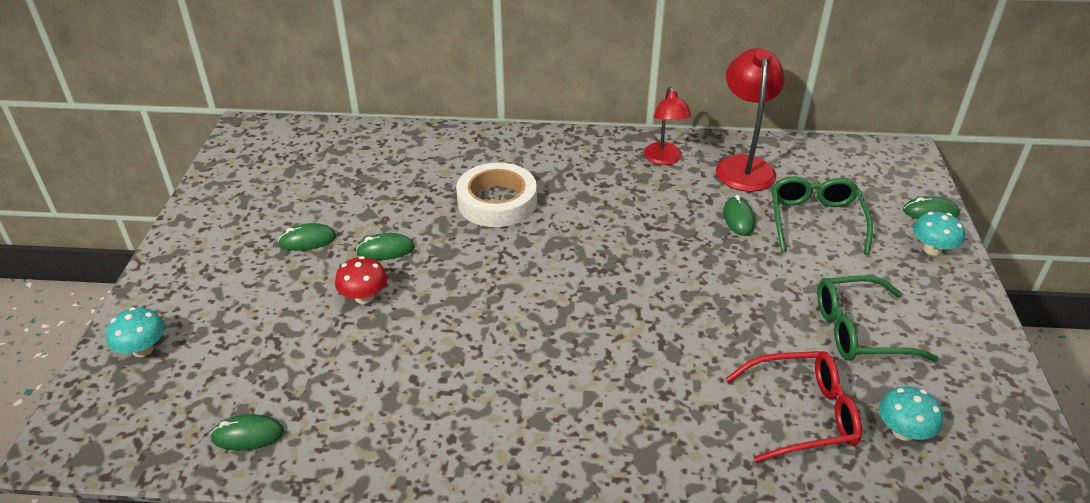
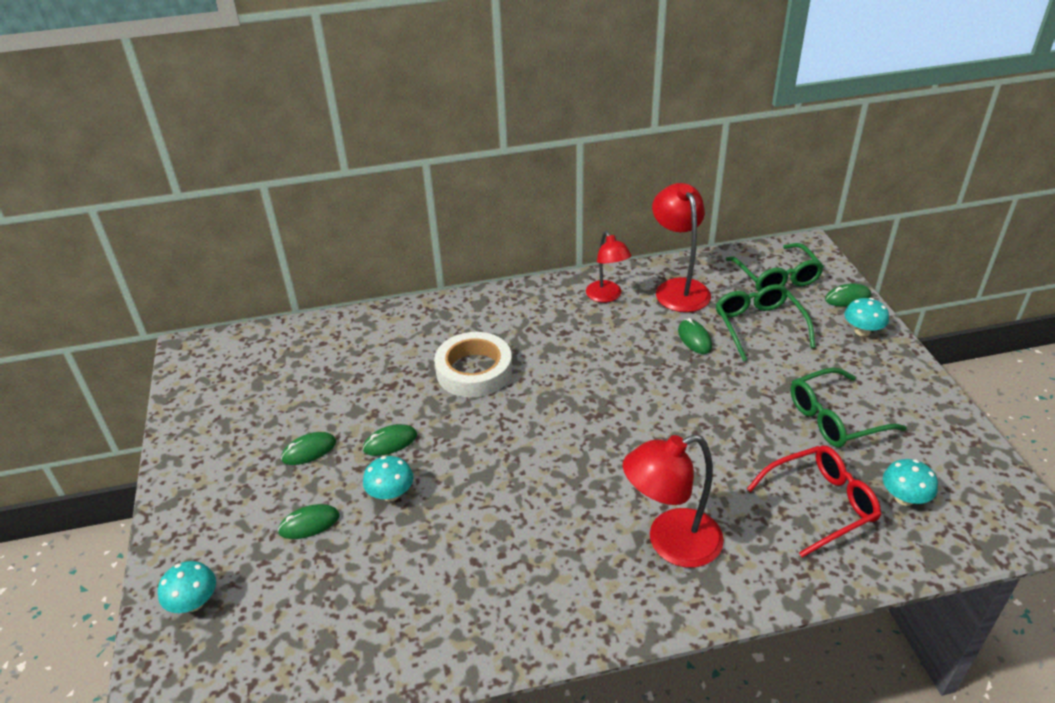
camera: 15 degrees left, 0 degrees up
green mouse [210,414,284,451] -> green mouse moved to [278,504,339,539]
red mushroom [335,256,387,304] -> turquoise mushroom [363,456,414,501]
none -> red lamp [623,434,724,568]
none -> green glasses [725,243,824,292]

